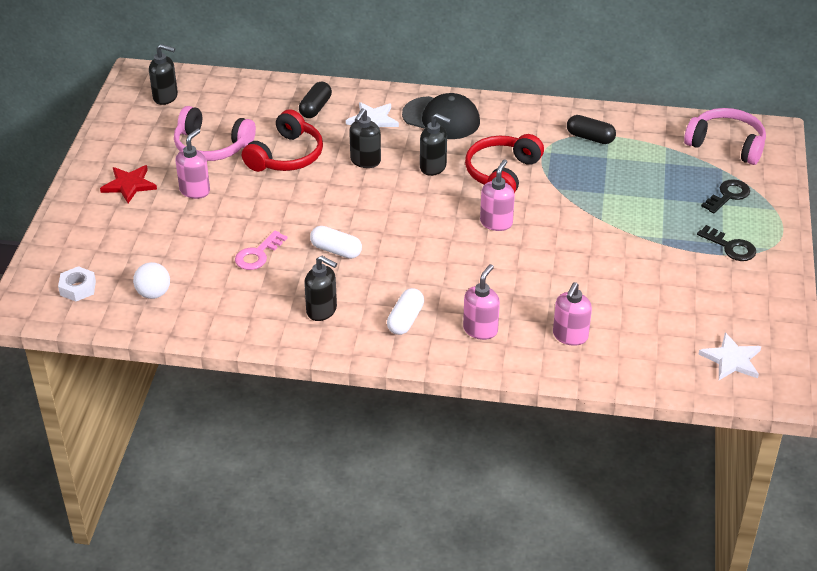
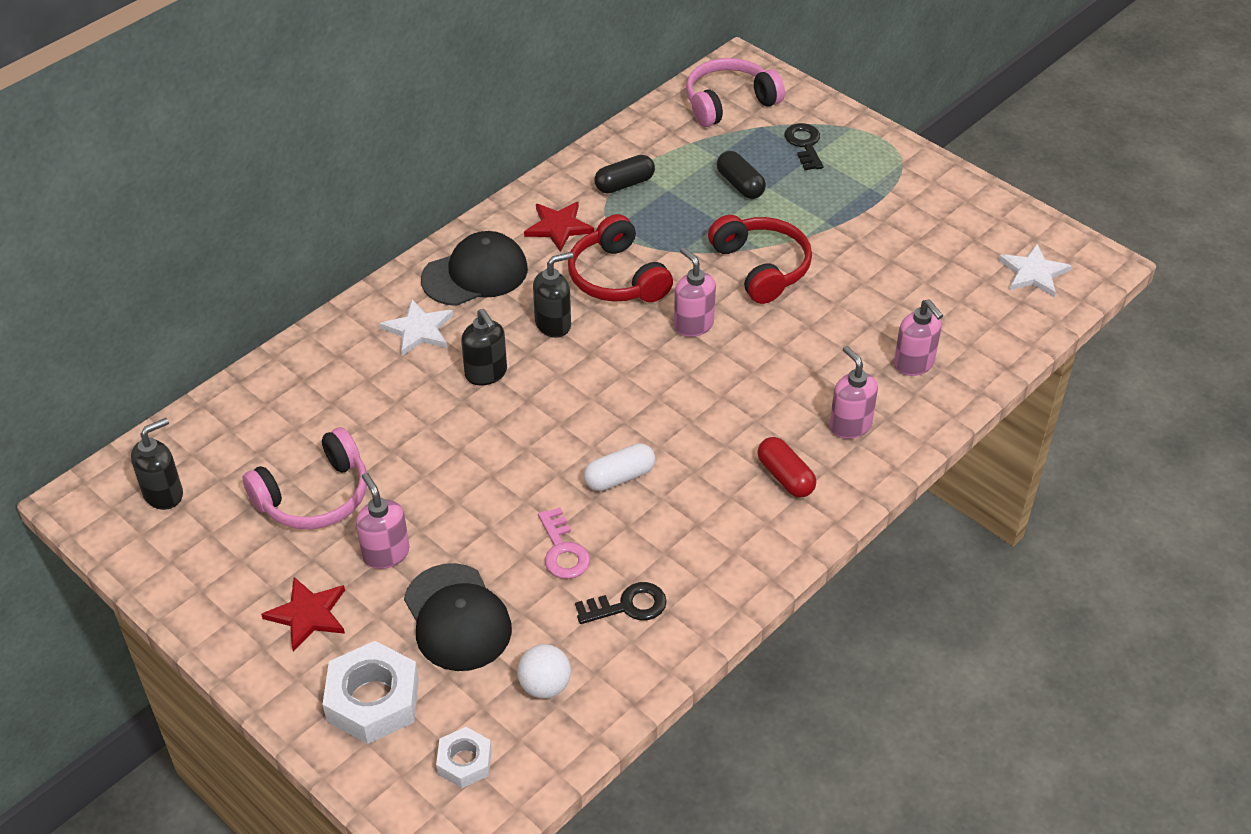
camera: 55 degrees left, 5 degrees up
red headphones [242,109,323,172] -> red headphones moved to [708,215,812,304]
black capsule [299,82,332,118] -> black capsule moved to [717,151,766,199]
black soap dispenser [304,256,337,321] -> none
white capsule [387,288,424,335] -> red capsule [758,437,816,498]
black key [697,225,756,261] -> black key moved to [575,582,667,624]
none -> white nut [323,641,419,744]
none -> black cap [404,563,512,671]
none -> red star [524,202,594,252]

